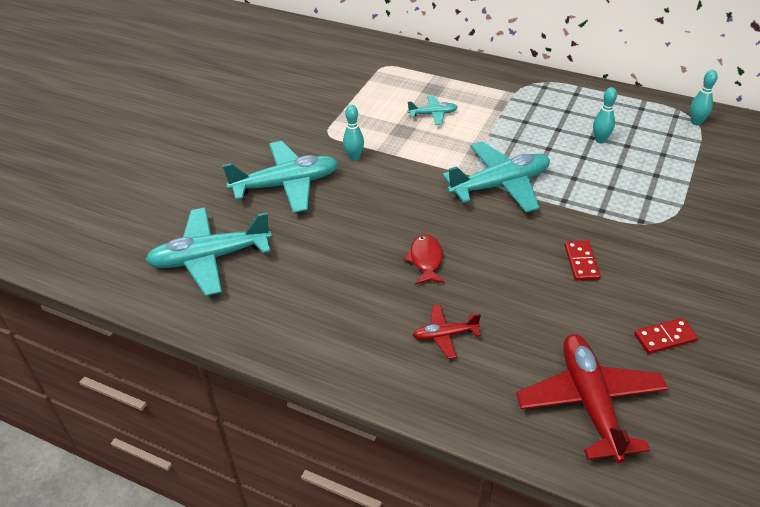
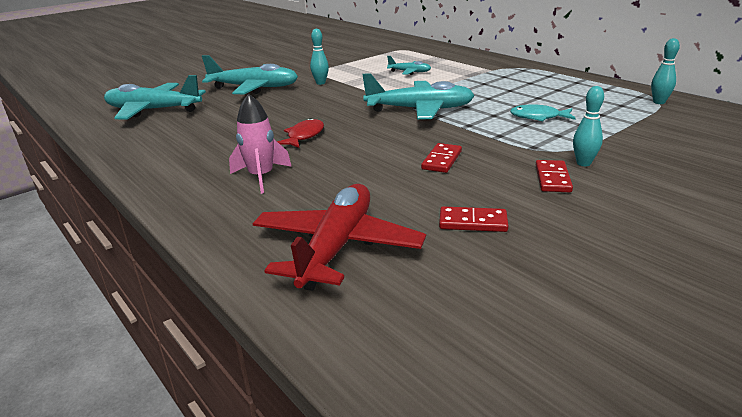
camera: 25 degrees right, 15 degrees down
red plane [413,305,481,359] -> pink rocket [229,93,292,194]
turquoise bowling pin [593,87,617,143] -> turquoise bowling pin moved to [573,86,604,166]
none -> turquoise fish [510,104,576,121]
none -> red domino [536,160,573,192]

